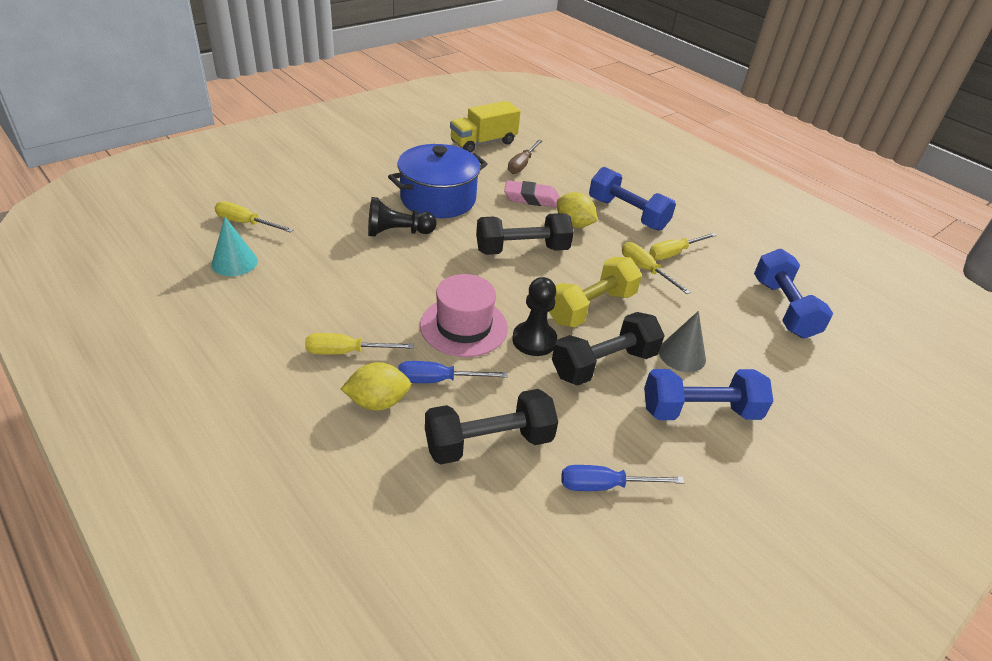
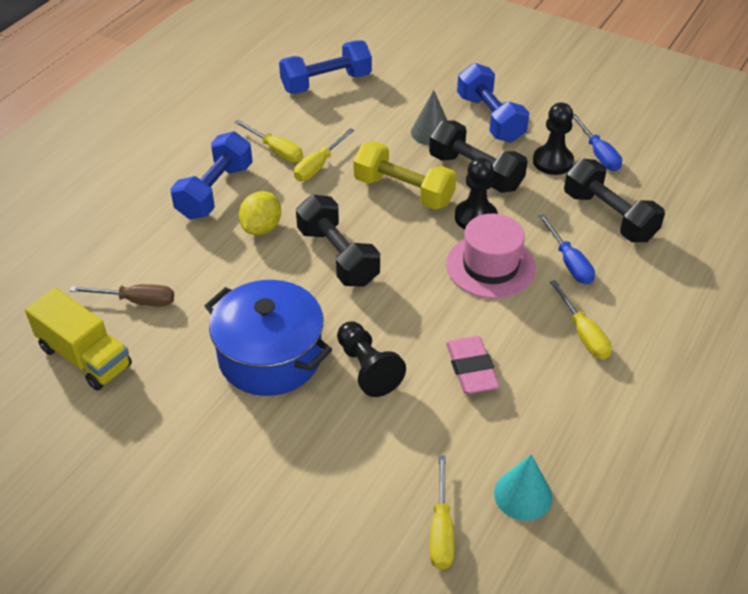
camera: 105 degrees left, 5 degrees up
yellow lemon [341,362,411,410] -> none
pink eraser [504,180,560,207] -> pink eraser moved to [446,336,500,394]
none -> black pawn [533,103,574,175]

